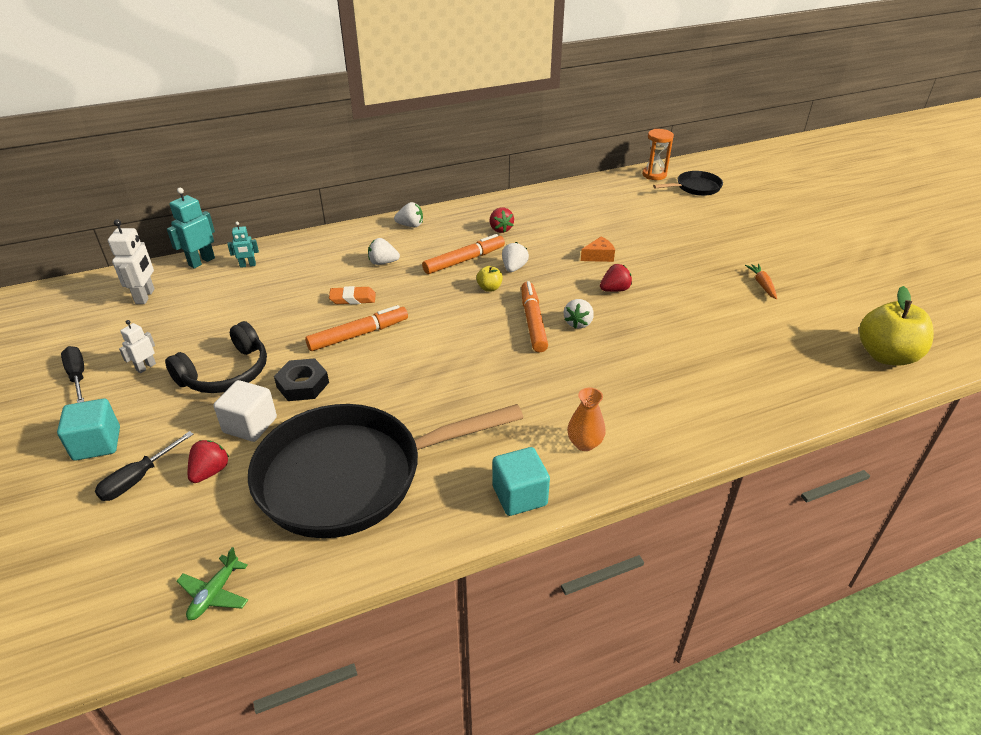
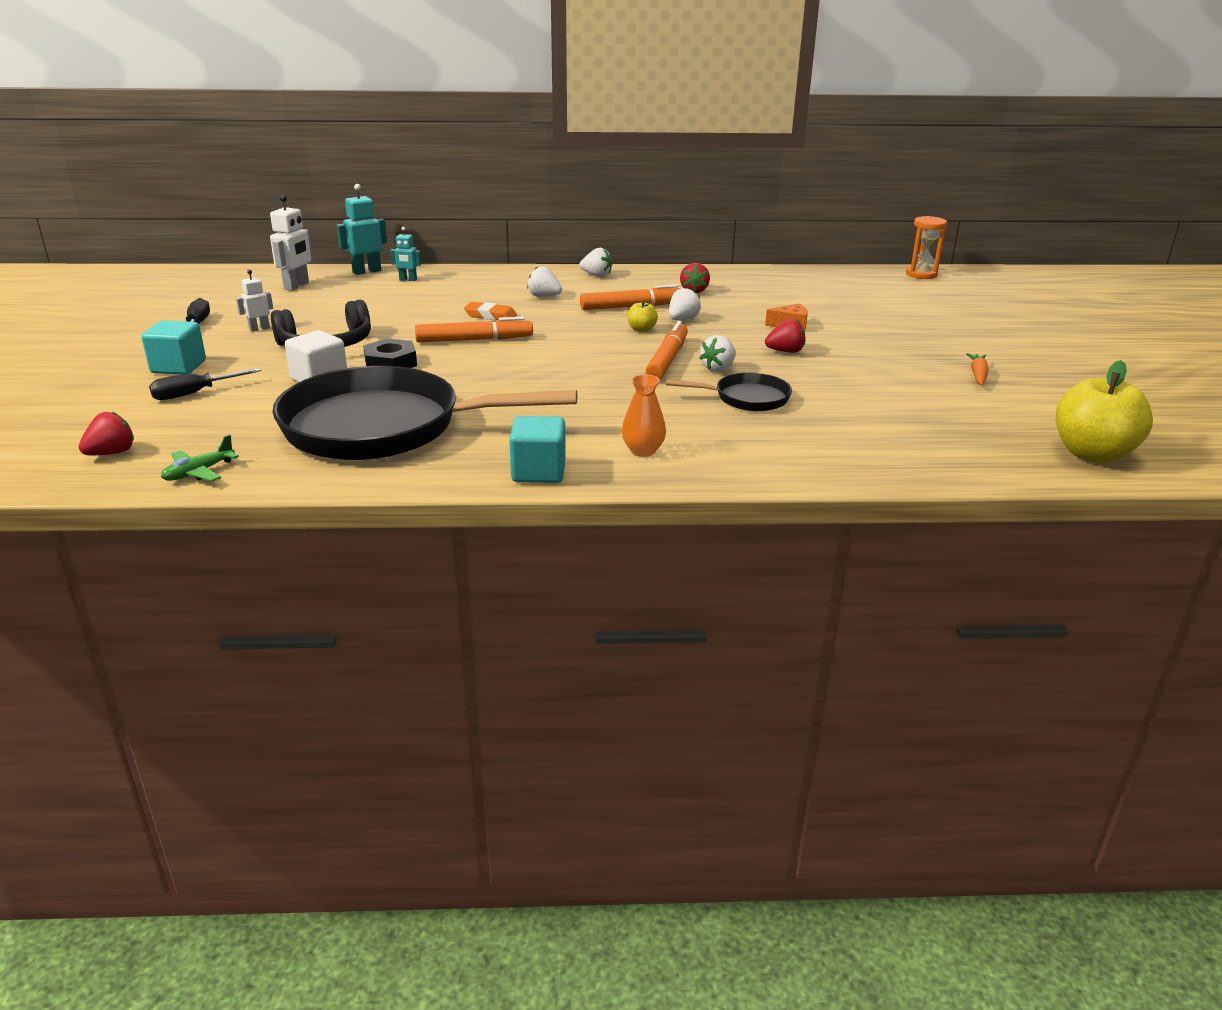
camera: 20 degrees right, 10 degrees down
red strawberry [188,440,229,483] -> red strawberry moved to [79,412,134,455]
black pan [653,171,723,196] -> black pan moved to [666,373,792,411]

